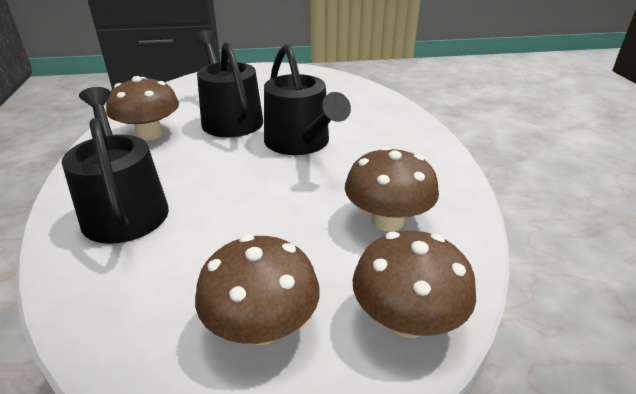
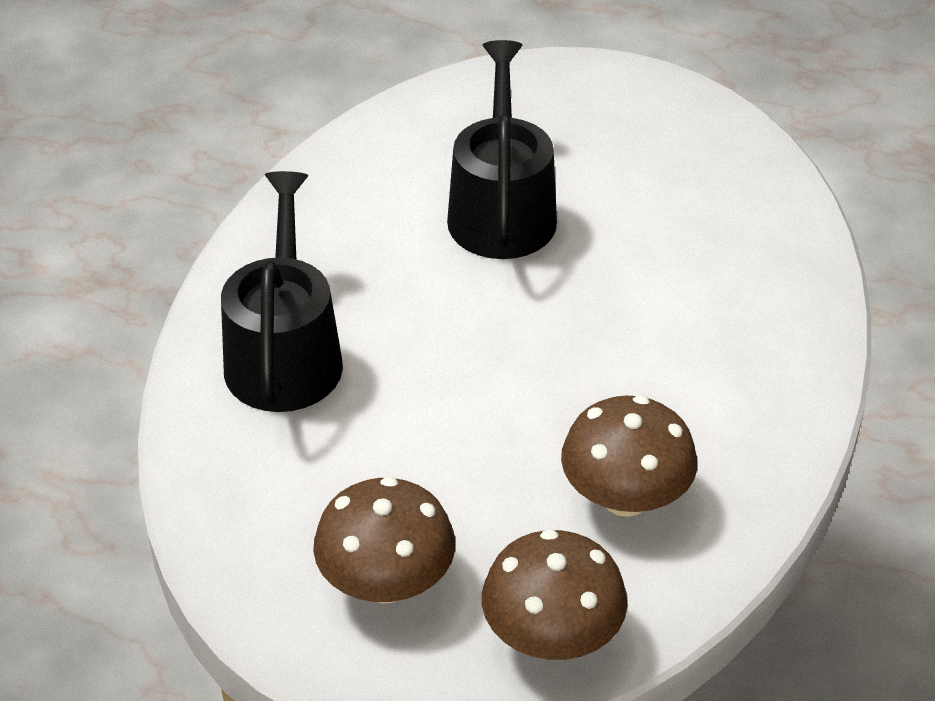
camera: 25 degrees right, 10 degrees up
brown mushroom [106,76,179,141] -> none
black watering can [264,44,351,155] -> none

